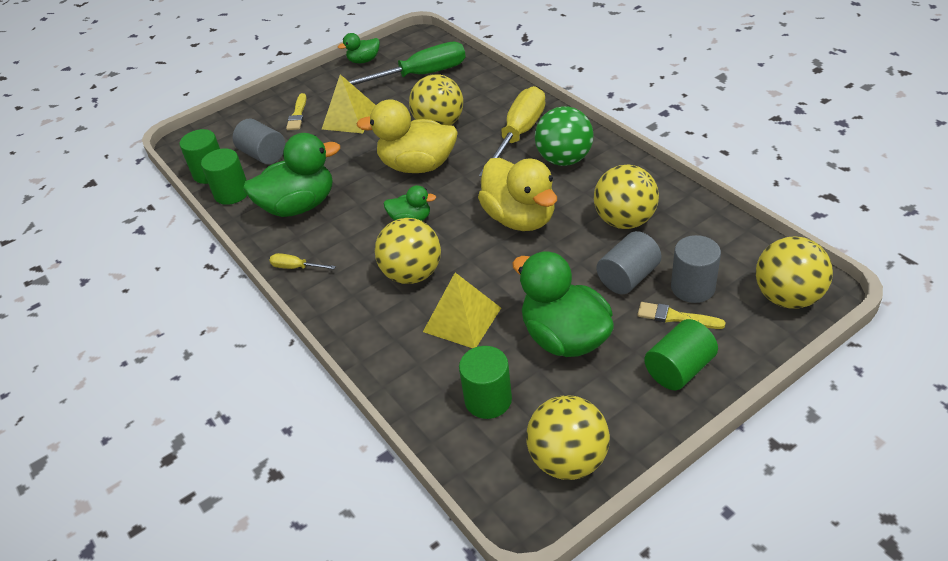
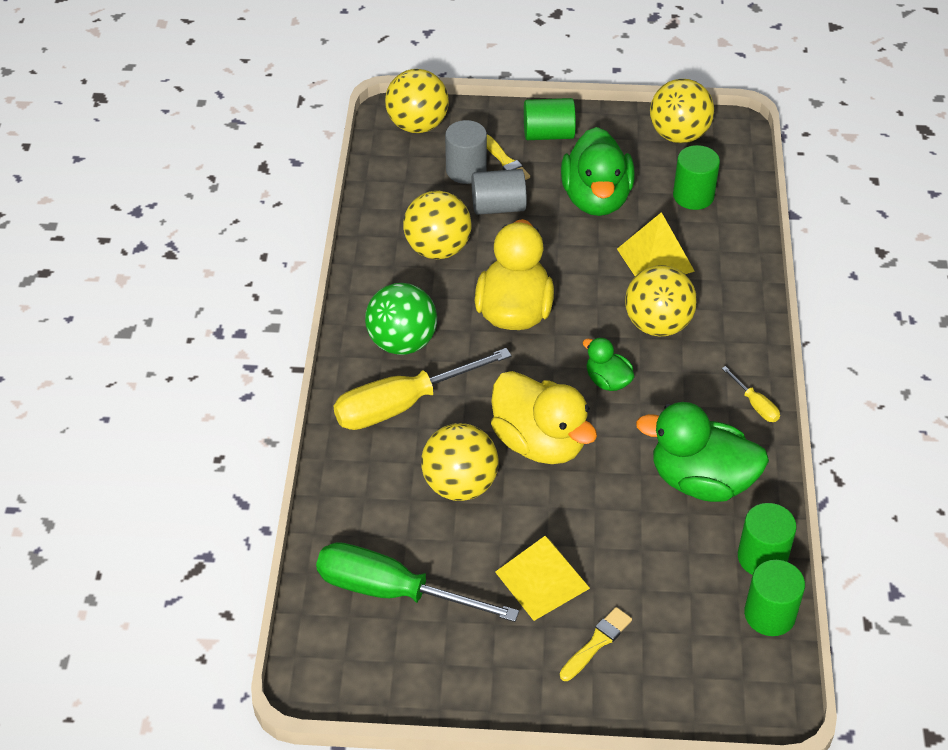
camera: 145 degrees left, 5 degrees up
grey cylinder [233,119,285,164] -> none
green duck [338,33,380,63] -> none

